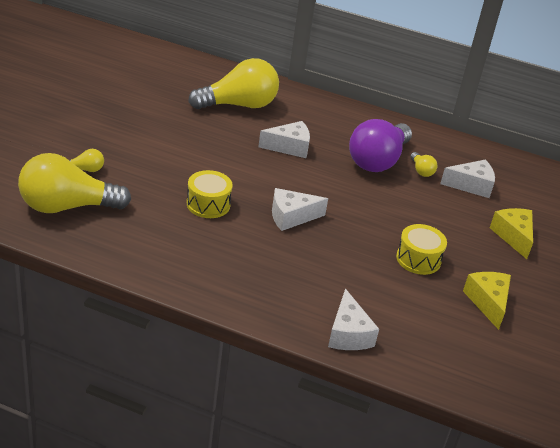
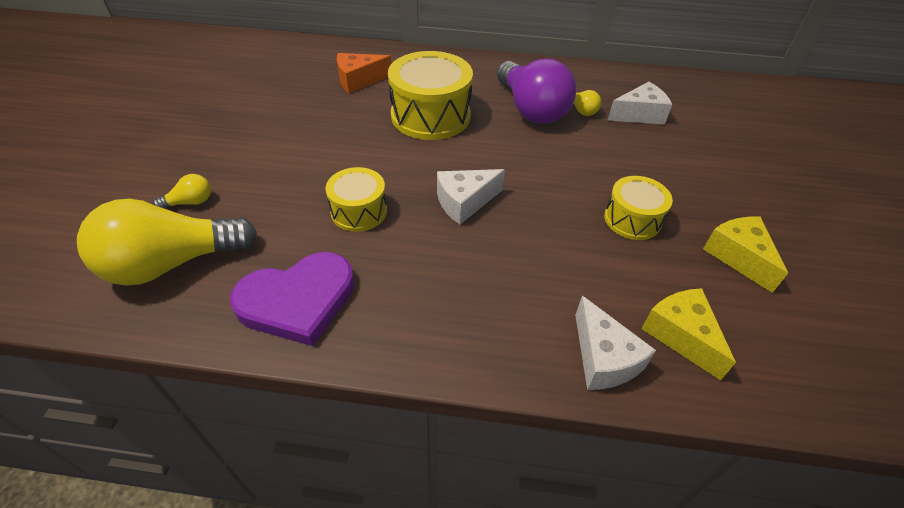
camera: 10 degrees left, 10 degrees up
yellow light bulb [188,58,279,109] -> orange cheese [337,53,391,93]
white cheese [258,121,310,158] -> yellow drum [388,51,473,140]
purple light bulb [349,119,412,172] -> purple light bulb turned 45 degrees counterclockwise [497,59,576,124]
yellow cheese [490,208,533,259] -> yellow cheese moved to [641,288,736,380]
none -> purple heart [230,252,354,346]

